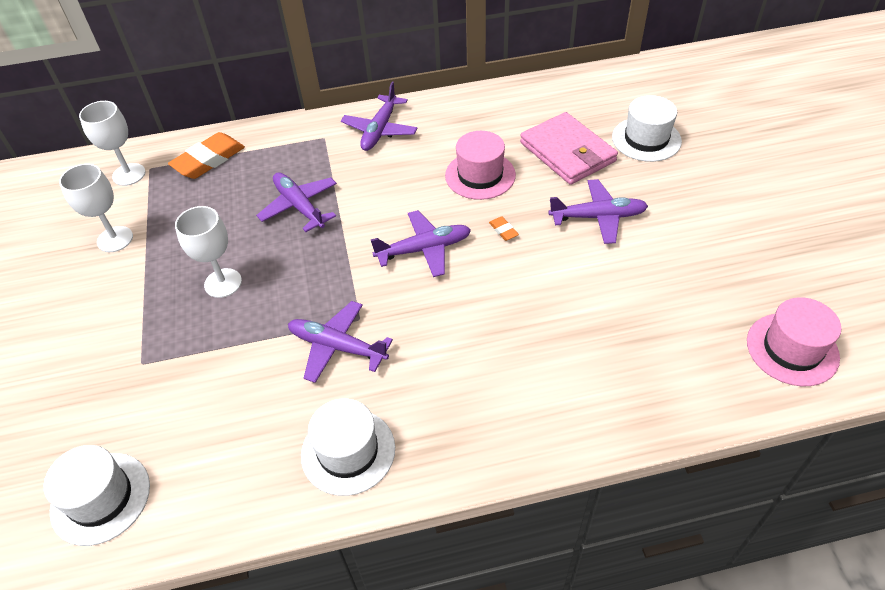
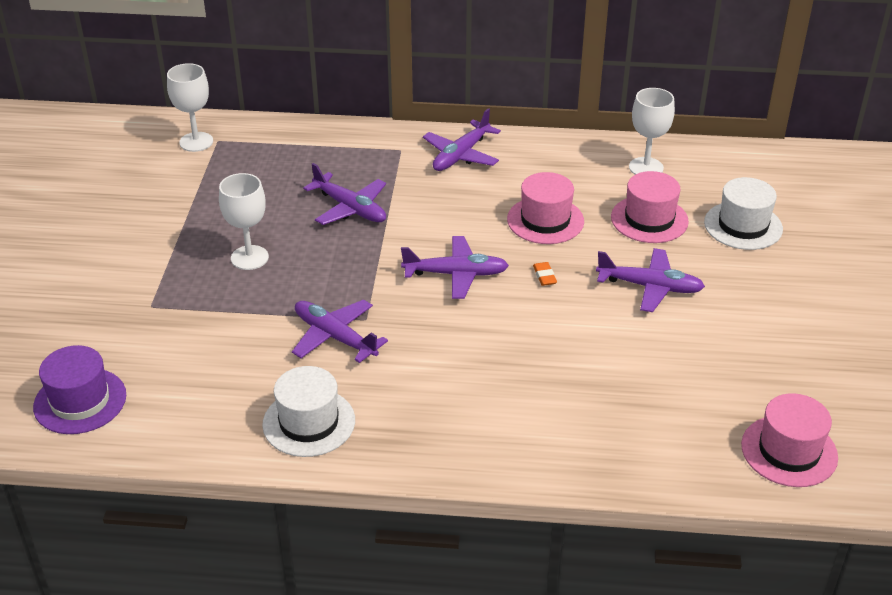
camera: 15 degrees right, 10 degrees down
white hat [44,445,150,546] -> purple hat [33,345,126,434]
white goblet [59,164,133,252] -> white goblet moved to [629,88,675,174]
orange eraser [168,132,245,179] -> none
purple plane [256,172,337,232] -> purple plane turned 150 degrees clockwise [303,163,386,225]
pink wallet [520,112,618,185] -> pink hat [611,171,689,243]

